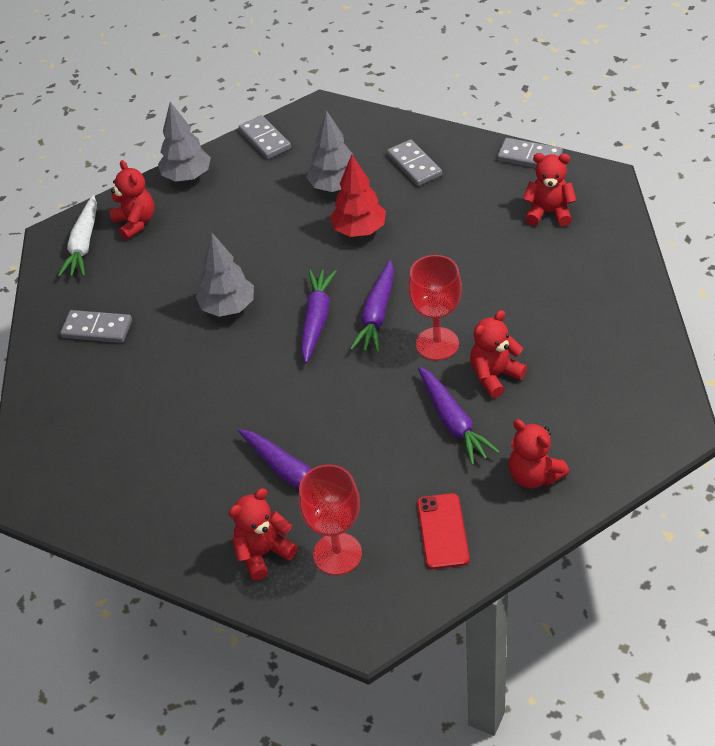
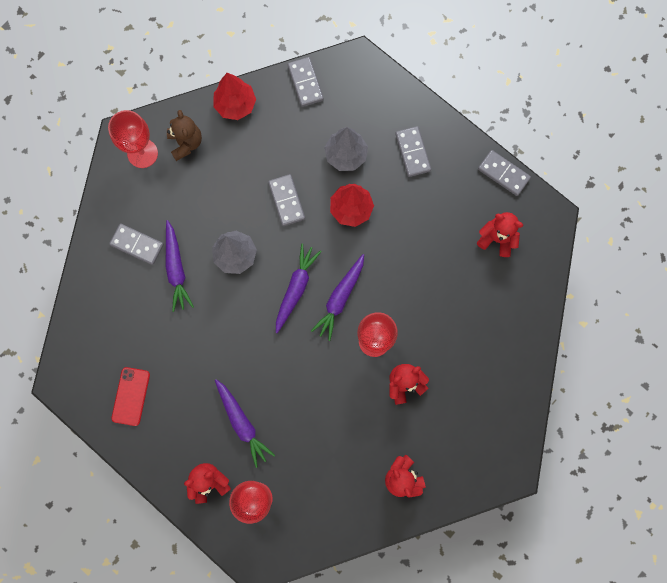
camera: 10 degrees right, 30 degrees up
white carrot [58,195,97,277] -> red goblet [108,110,158,168]
red teddy bear [109,160,154,240] -> brown teddy bear [167,110,202,161]
grey tree [158,102,211,182] -> red tree [213,73,256,120]
red phone [417,493,469,569] -> red phone moved to [111,367,150,426]
purple carrot [418,367,500,465] -> purple carrot moved to [166,220,194,312]
none -> grey domino [268,174,305,226]

